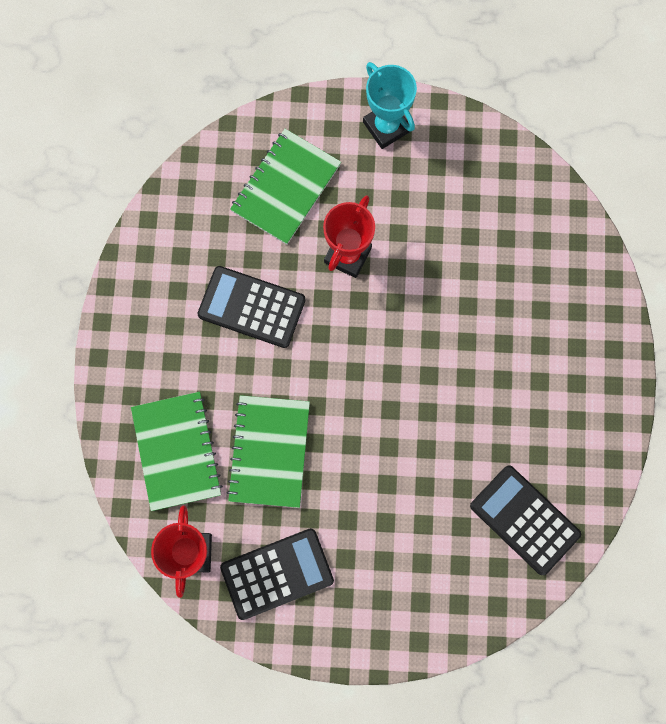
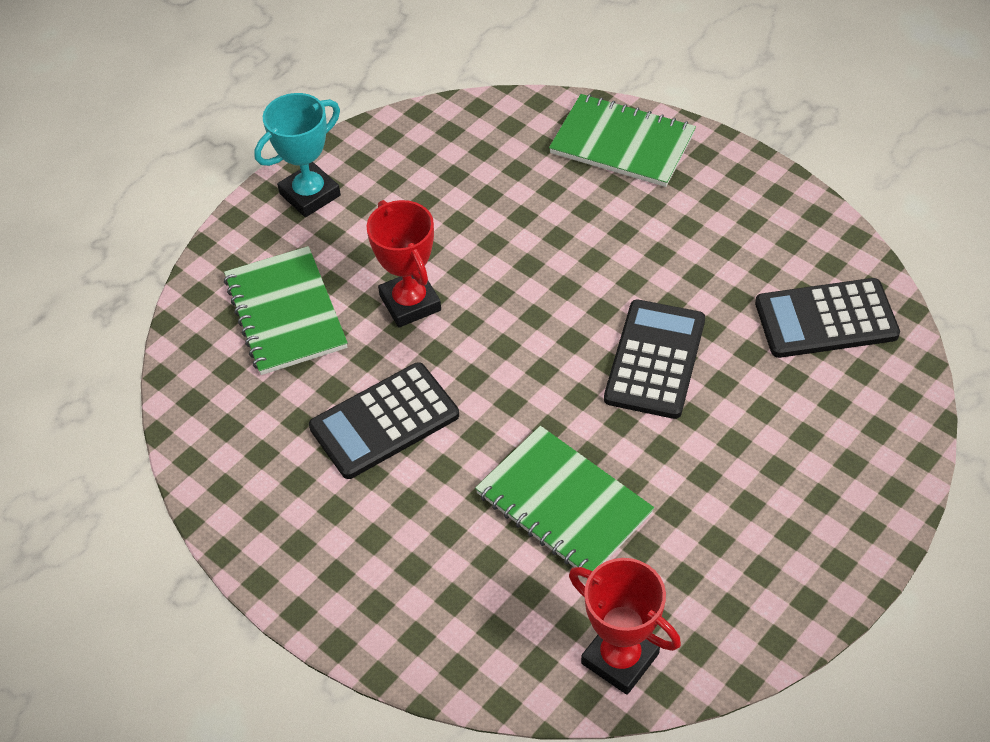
camera: 50 degrees left, 25 degrees down
green notebook [131,392,223,511] -> green notebook moved to [549,94,696,187]
black calculator [220,528,334,620] -> black calculator moved to [604,299,705,419]
turquoise trophy [363,62,417,149] -> turquoise trophy turned 45 degrees counterclockwise [254,93,341,217]

